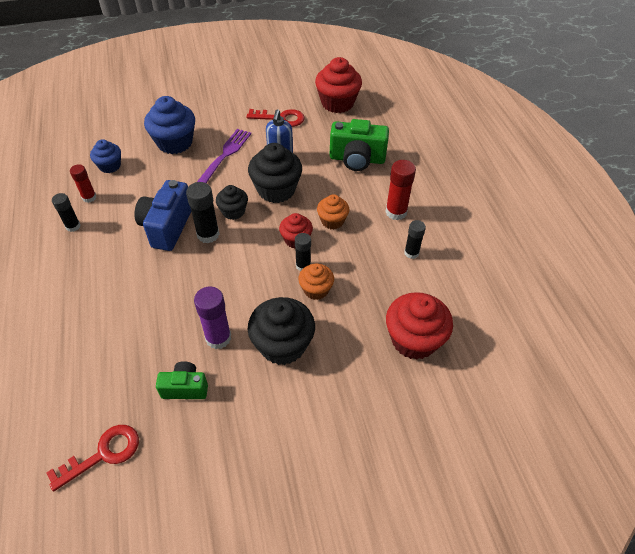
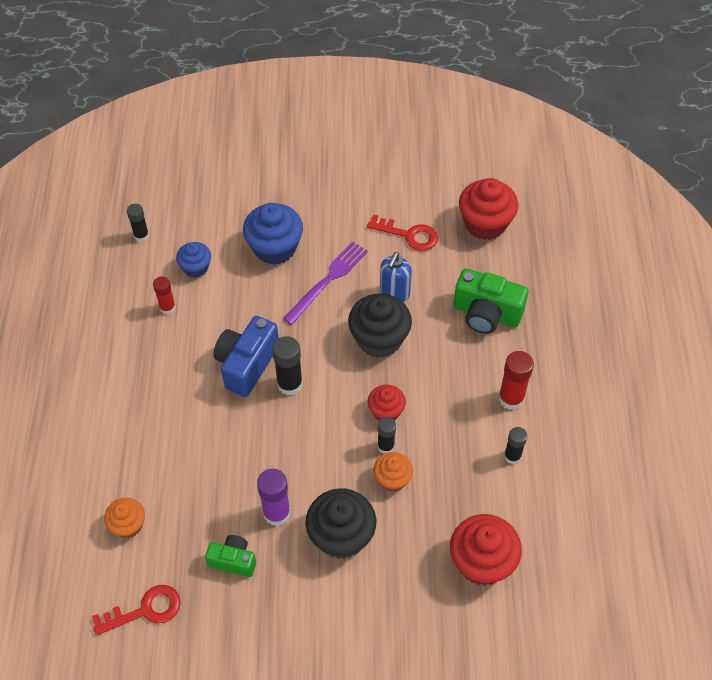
camera: 15 degrees right, 5 degrees up
black glue stick [52,193,80,232] -> black glue stick moved to [127,204,149,242]
black cupcake [216,185,248,220] -> none
orange cupcake [317,194,349,229] -> orange cupcake moved to [104,498,145,538]

